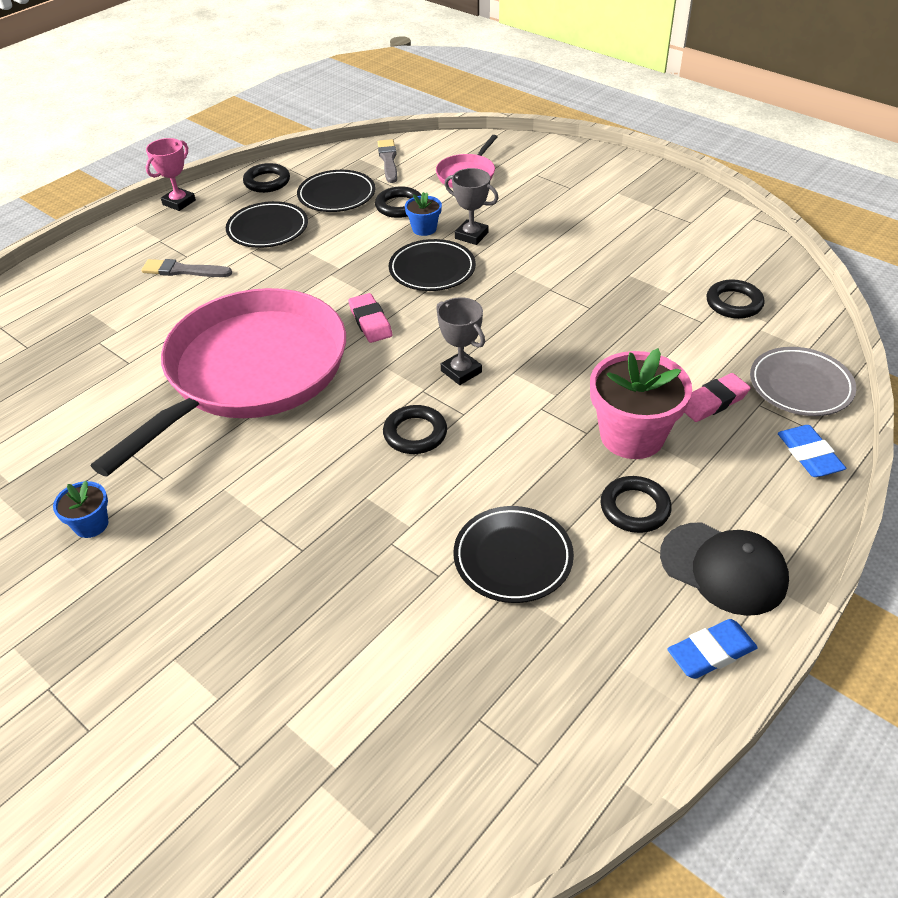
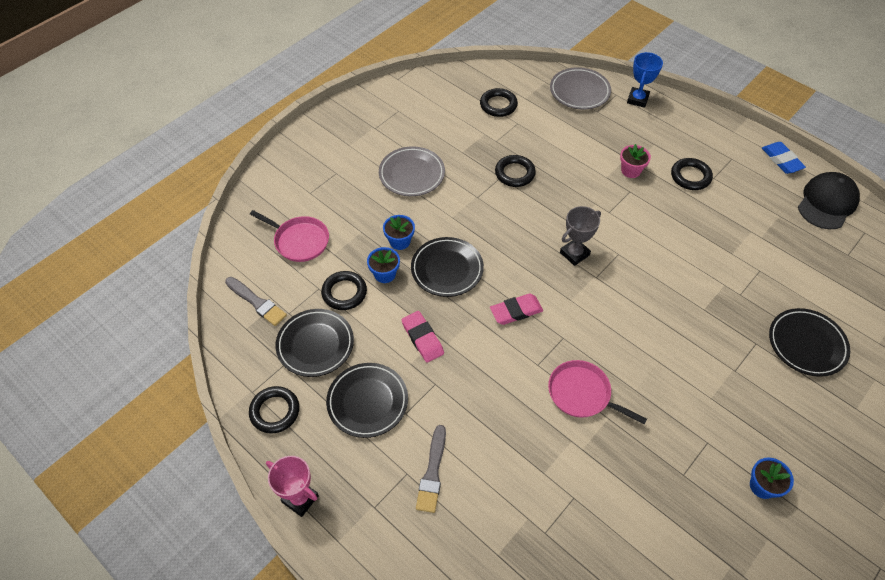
camera: 90 degrees left, 10 degrees up
pink pan [91,288,346,477] -> pink pan [548,360,647,424], size x0.41
grey brush [378,139,397,183] -> grey brush turned 135 degrees counterclockwise [225,277,287,326]
black ring [383,405,447,454] -> black ring moved to [495,155,536,187]
grey trophy [444,168,499,245] -> blue flower pot [383,215,415,250]
black plate [453,506,574,603] -> black plate moved to [769,308,850,377]
pink flower pot [590,348,692,459] -> pink flower pot [620,144,651,178], size x0.49
black cap [660,522,789,616] -> black cap moved to [798,172,860,229]
pink eraser [684,373,751,422] -> pink eraser moved to [402,311,444,362]
blue eraser [778,425,846,477] -> blue trophy [627,52,663,108]
none -> grey plate [379,146,445,196]

